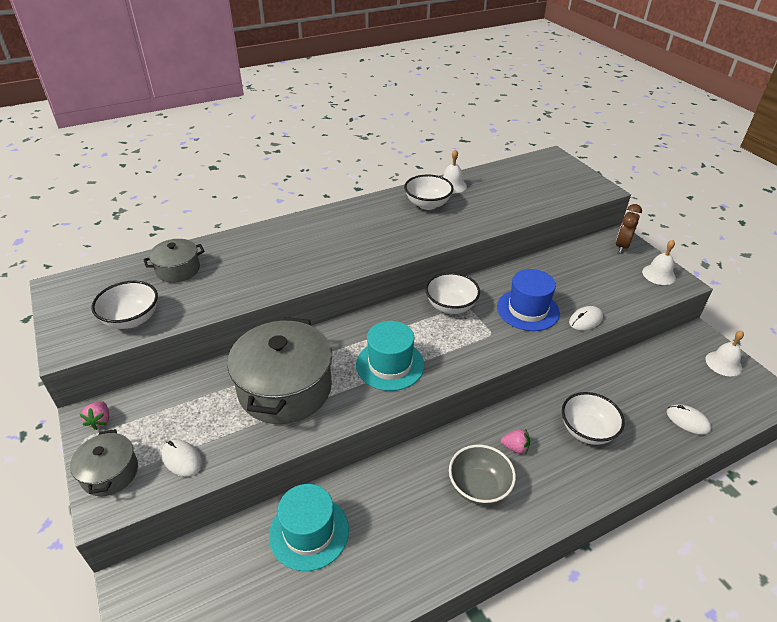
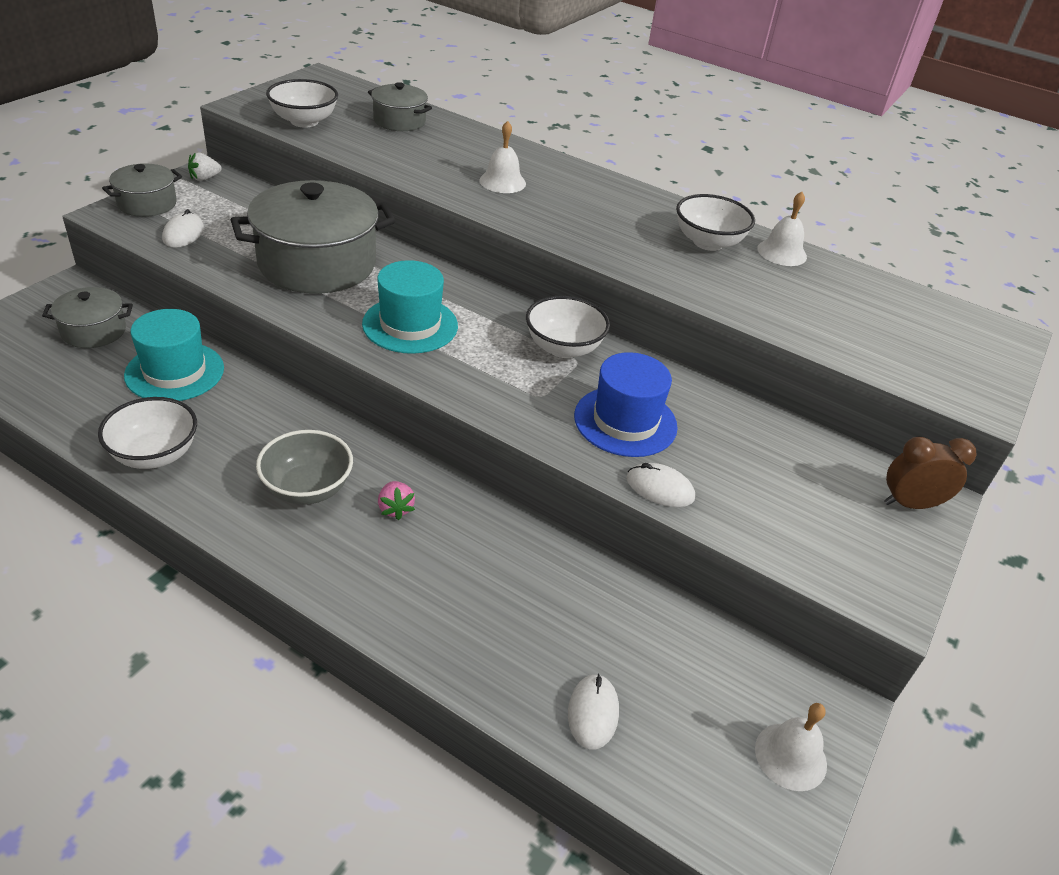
camera: 55 degrees right, 0 degrees up
pink strawberry [80,401,109,430] -> white strawberry [188,152,222,181]
white bowl [562,392,625,445] -> white bowl moved to [98,397,197,469]
white bell [642,240,676,285] -> white bell moved to [479,121,526,193]
none -> grey pot [42,287,133,348]

